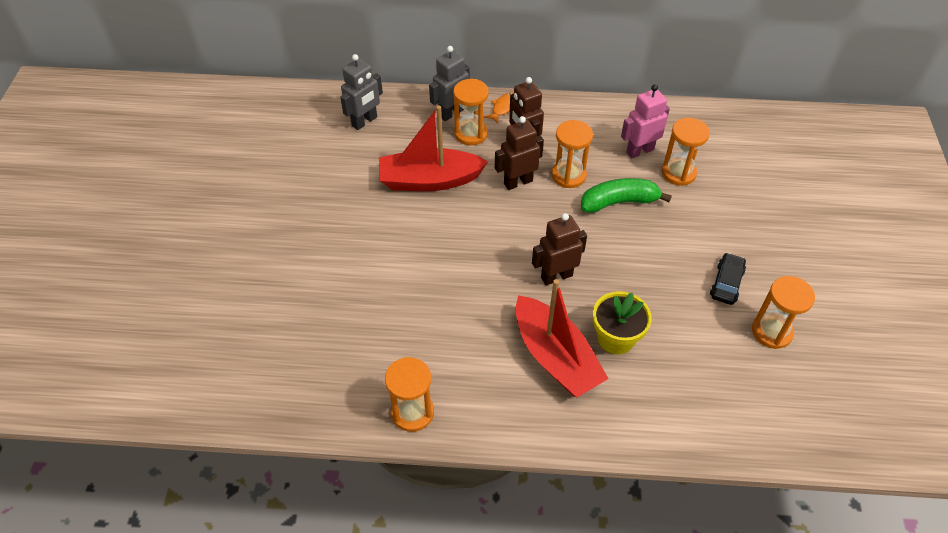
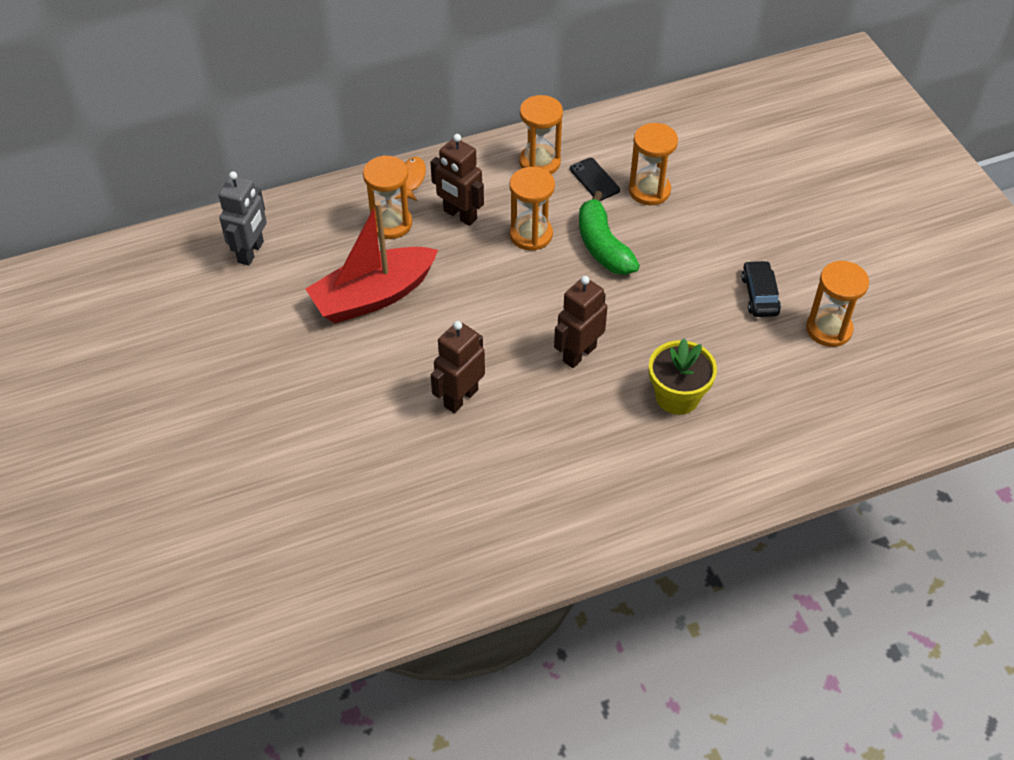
camera: 25 degrees left, 0 degrees up
orange hourglass [385,357,434,432] -> orange hourglass moved to [519,95,563,175]
grey robot [429,46,470,121] -> none
brown robot [495,116,544,190] -> brown robot moved to [431,321,485,413]
red boat [516,279,609,397] -> none
green banana [581,178,672,213] -> green banana turned 75 degrees counterclockwise [579,191,640,275]
pink robot [621,84,670,159] -> black phone [570,158,620,201]

